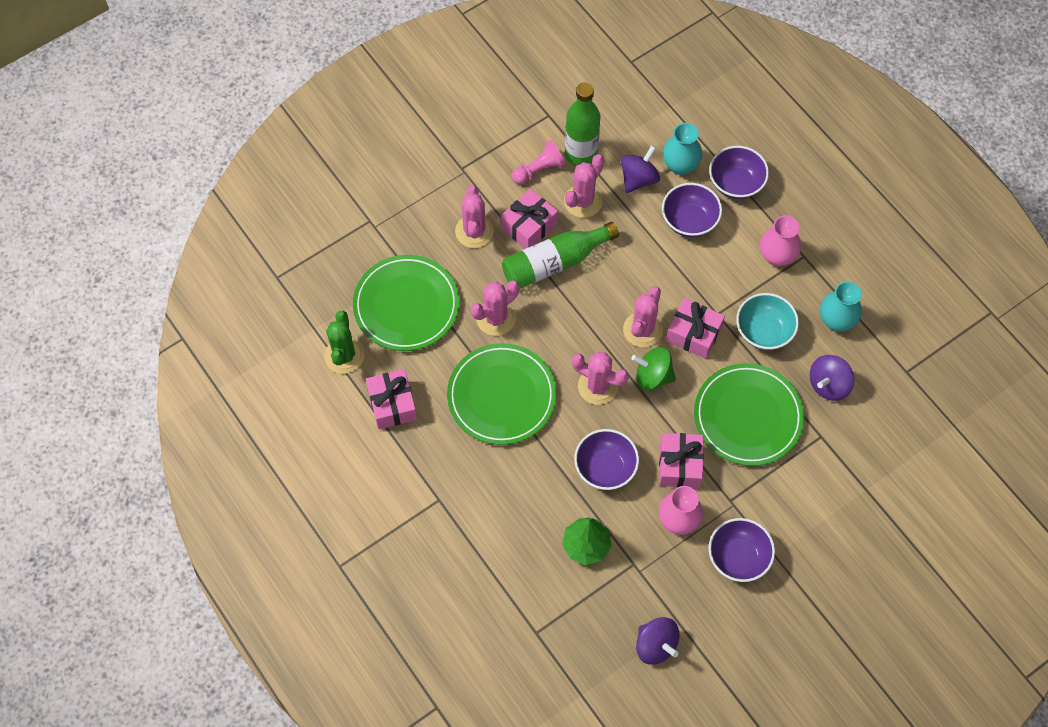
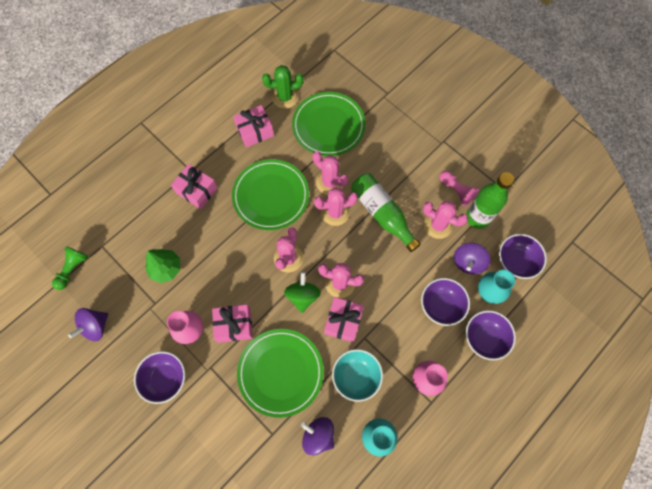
camera: 80 degrees right, 5 degrees up
pink cactus [455,186,494,248] -> pink cactus moved to [314,187,358,226]
pink gift [501,189,558,249] -> pink gift moved to [171,164,218,209]
purple bowl [574,429,639,490] -> purple bowl moved to [499,234,547,279]
purple spinning top [621,145,660,193] -> purple spinning top turned 90 degrees clockwise [454,243,491,274]
none -> green pawn [52,246,89,290]

